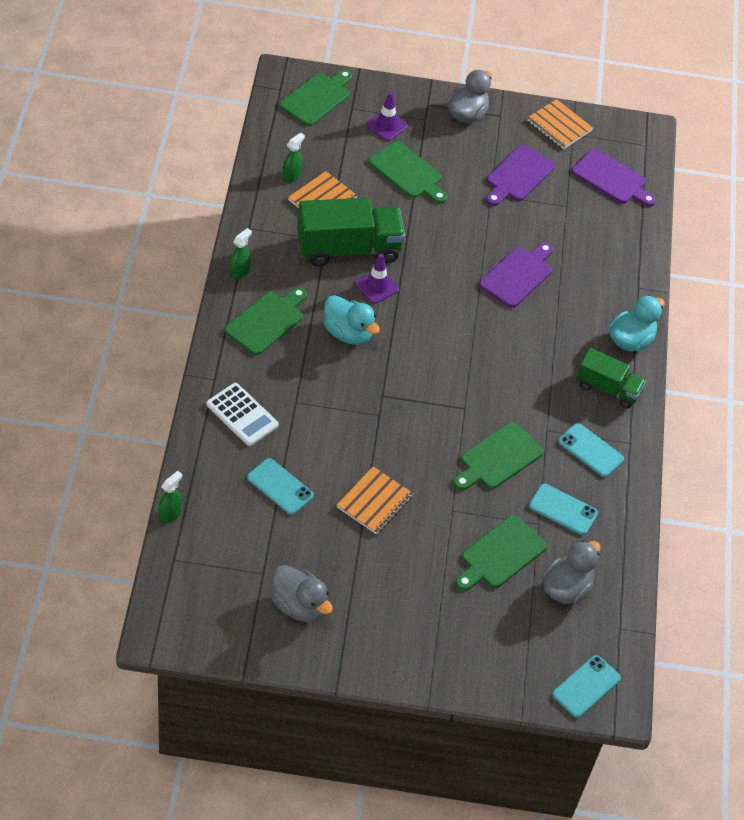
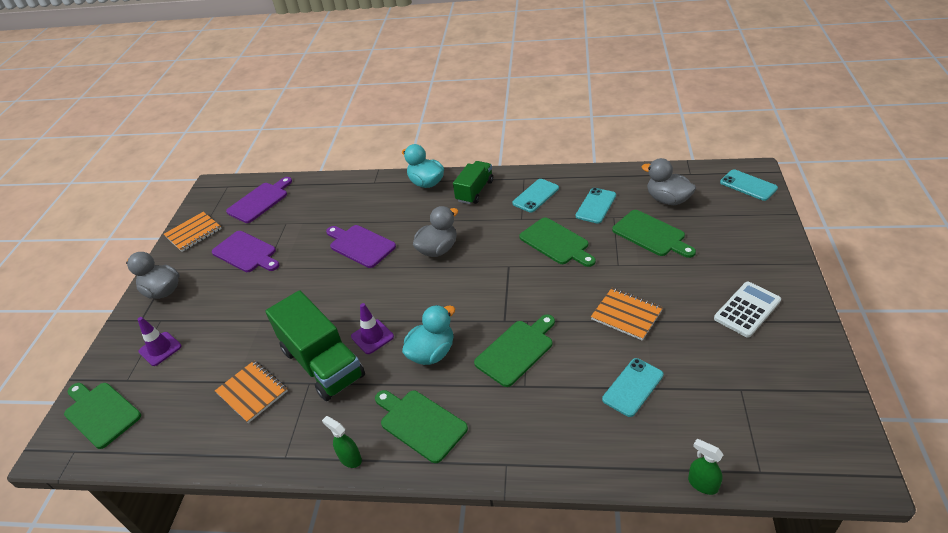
camera: 80 degrees left, 10 degrees down
white calculator [206,383,278,446] -> white calculator moved to [714,282,781,338]
grey duck [271,565,333,622] -> grey duck moved to [413,206,458,257]
green spray bottle [282,133,305,183] -> none
green truck [297,198,405,267] -> green truck turned 150 degrees clockwise [265,290,365,401]
green cutting board [369,141,447,203] -> green cutting board moved to [474,314,555,387]

